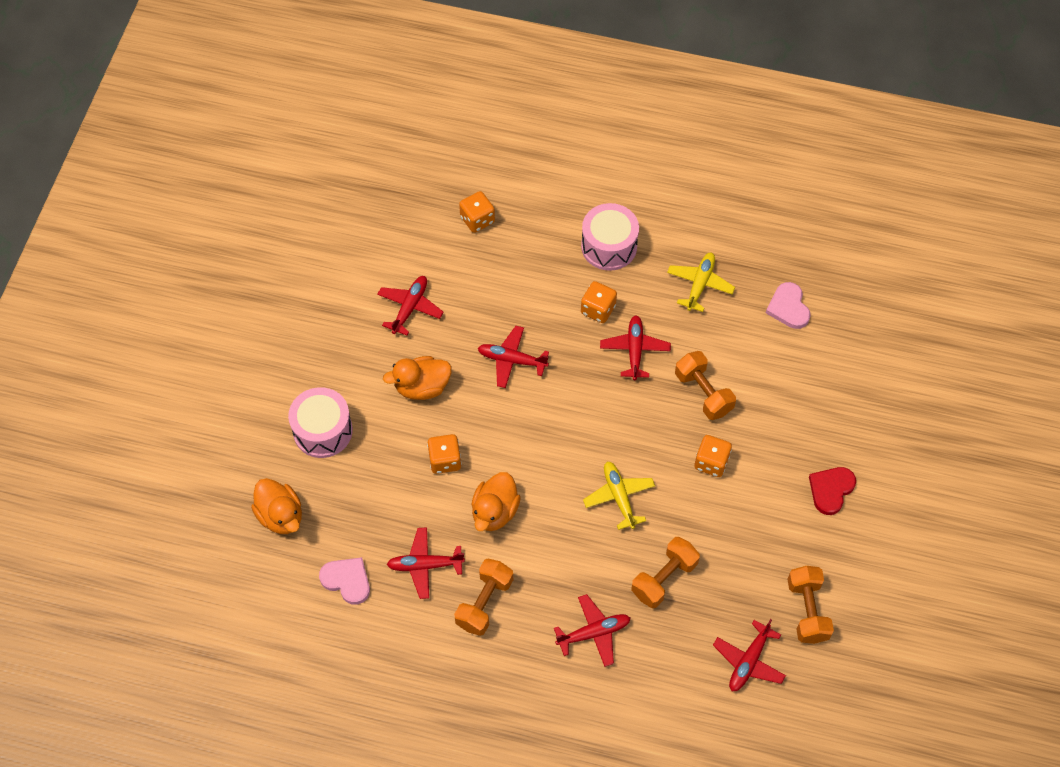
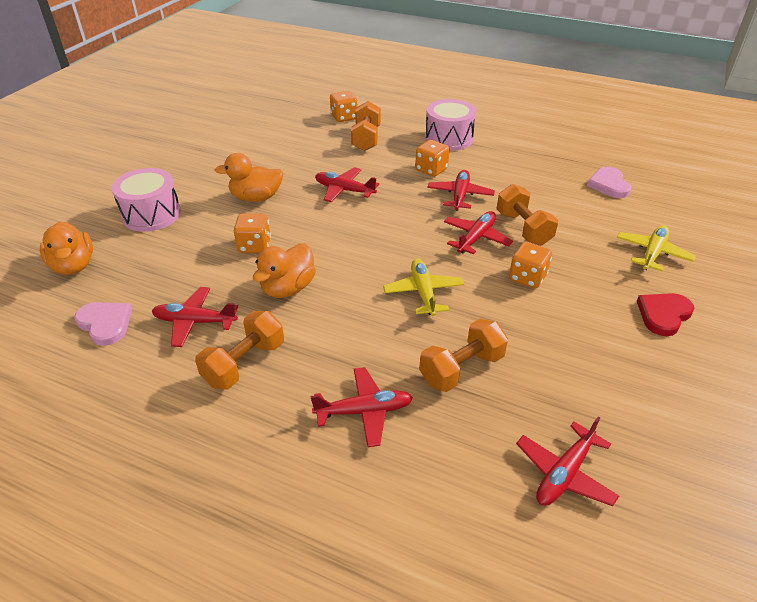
camera: 10 degrees right, 20 degrees down
red plane [377,276,443,336] -> red plane moved to [444,211,513,255]
yellow plane [667,253,735,312] -> yellow plane moved to [617,225,696,271]
orange dumbbell [787,566,834,644] -> orange dumbbell moved to [351,101,381,151]

